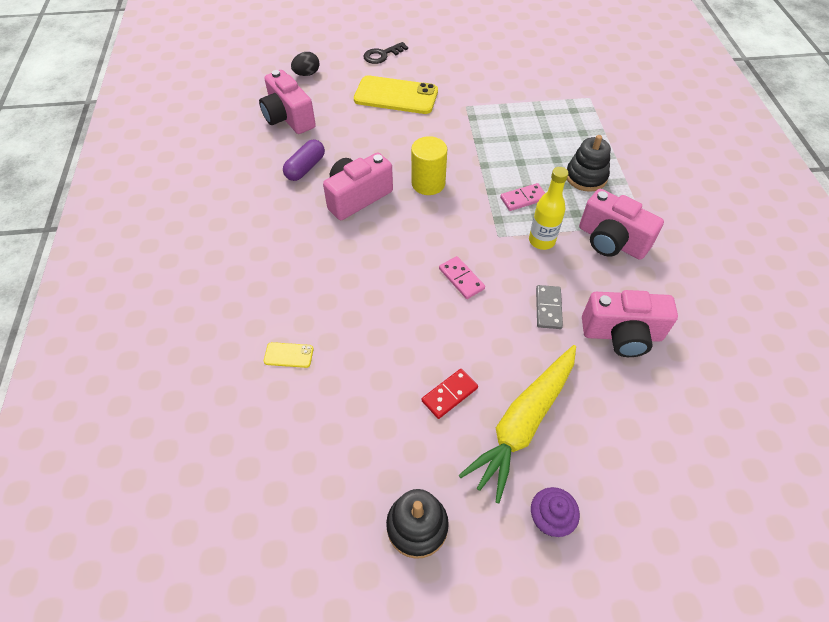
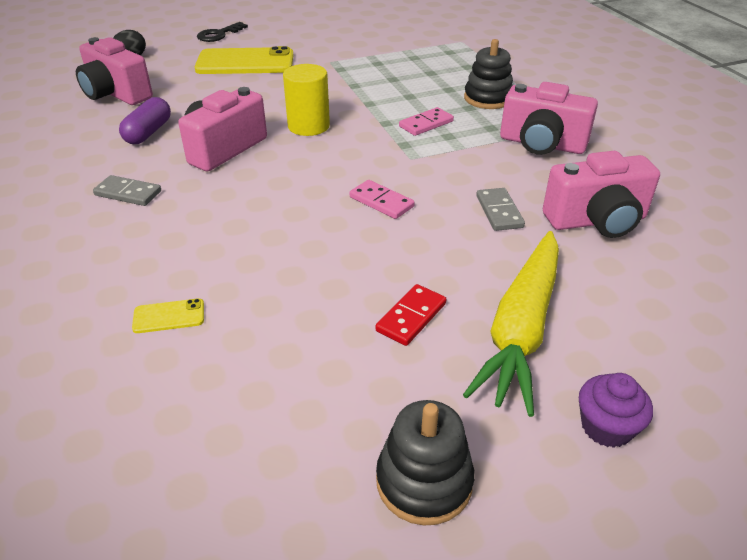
camera: 15 degrees left, 15 degrees down
yellow bottle [529,167,568,250] -> none
none -> grey domino [93,175,161,206]

